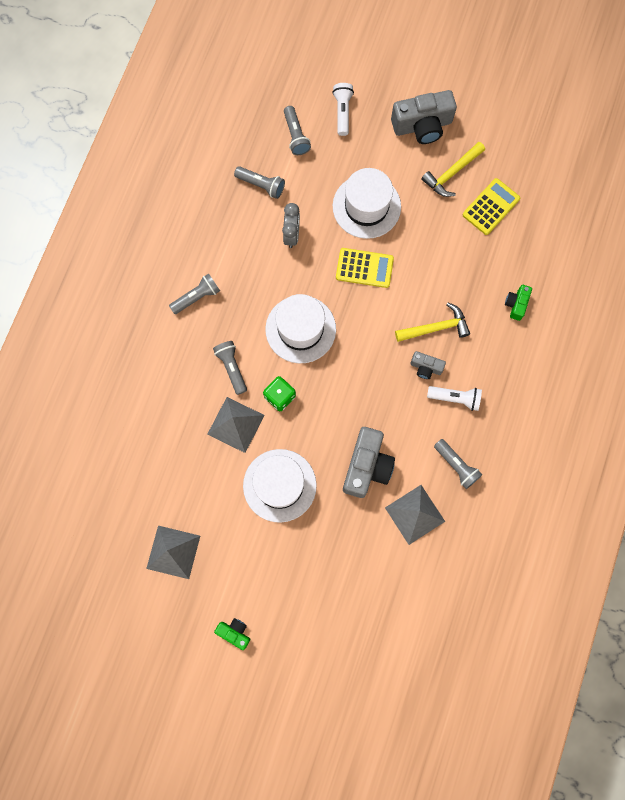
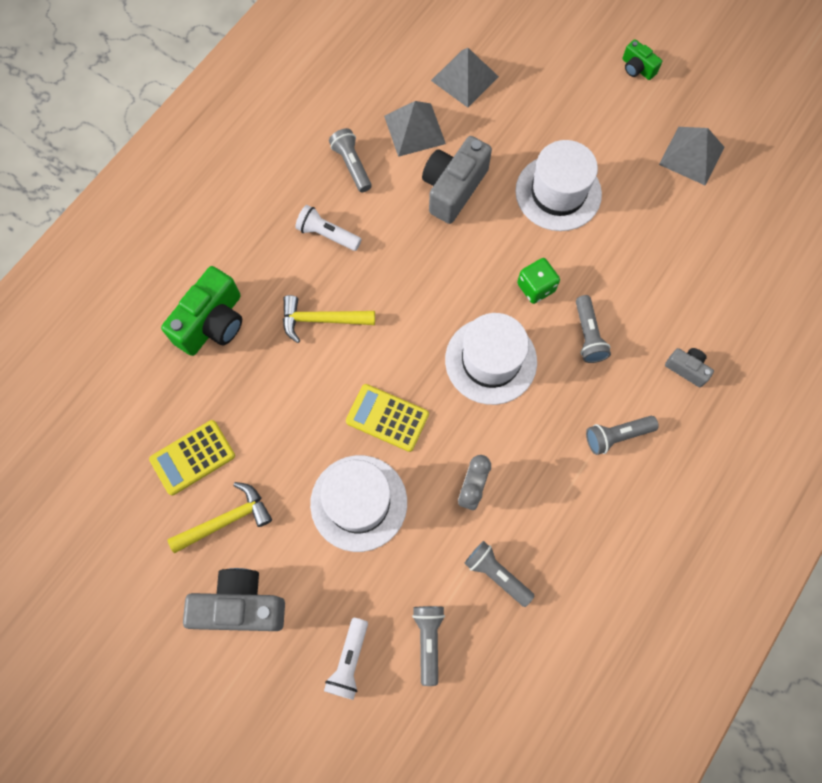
camera: 165 degrees left, 5 degrees down
grey pyramid [207,397,265,453] -> grey pyramid moved to [431,48,499,108]
grey camera [410,351,446,379] -> grey camera moved to [665,348,714,387]
green camera [505,285,532,321] -> green camera [161,266,242,356], size x1.95

